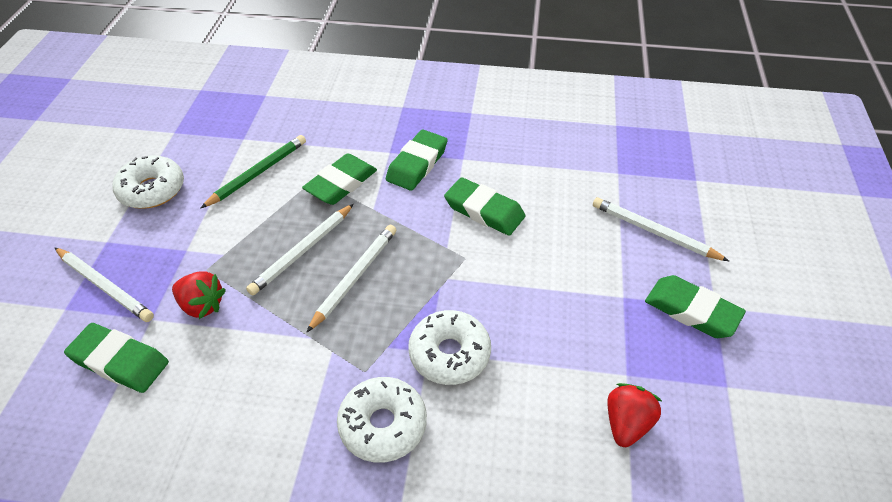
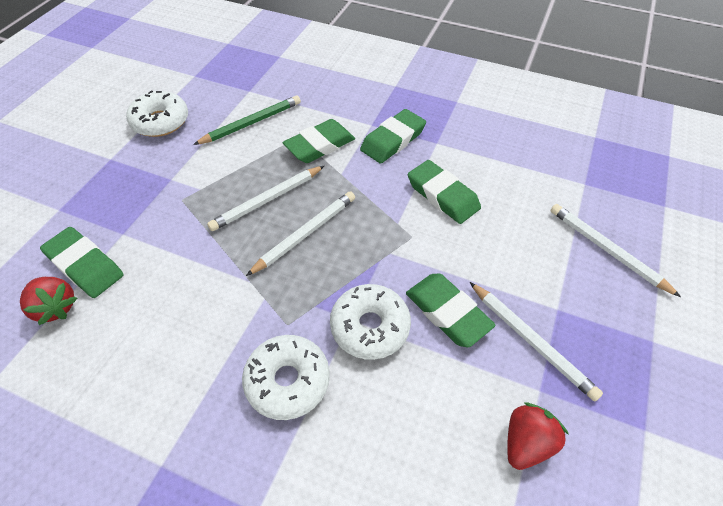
camera: 15 degrees right, 5 degrees up
white pencil [54,247,154,322] -> white pencil moved to [470,282,603,401]
red strawberry [172,271,226,319] -> red strawberry moved to [20,277,77,325]
green eraser [645,275,746,338] -> green eraser moved to [406,274,496,347]

